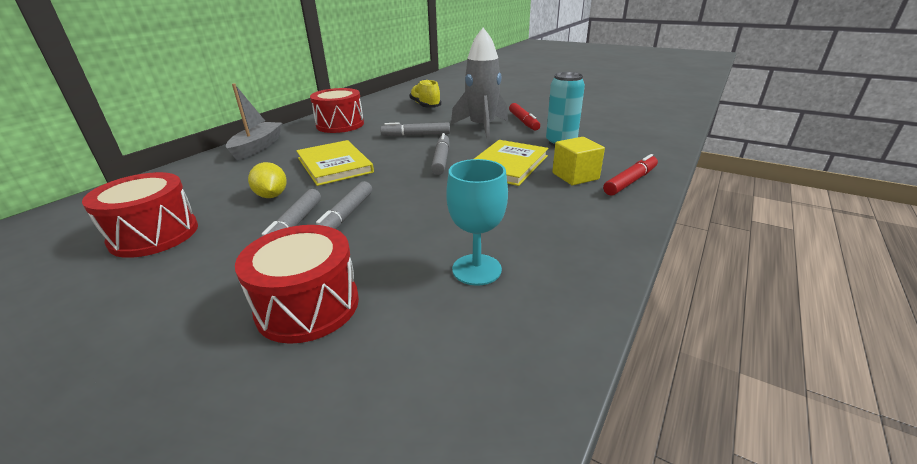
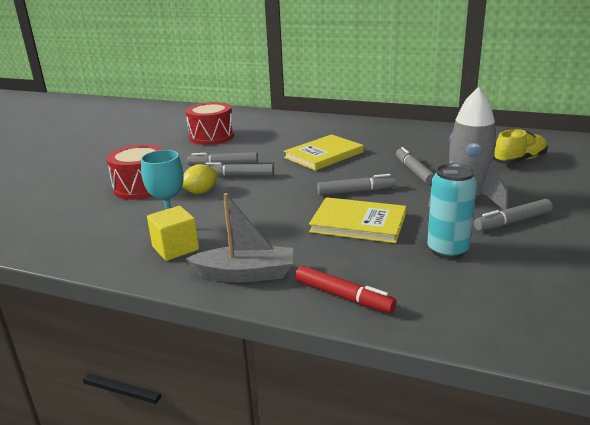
camera: 80 degrees right, 5 degrees down
grey boat [226,83,282,160] -> grey boat moved to [186,193,293,282]
yellow lemon [248,162,287,198] -> yellow lemon moved to [182,164,218,194]
red drum [310,88,364,133] -> none
red marker [509,103,540,131] -> grey marker [474,199,553,231]
yellow cube [552,137,605,185] -> yellow cube moved to [147,206,199,261]

